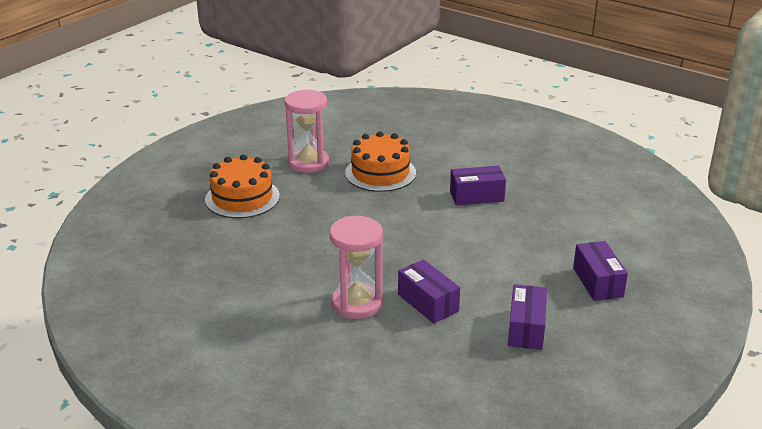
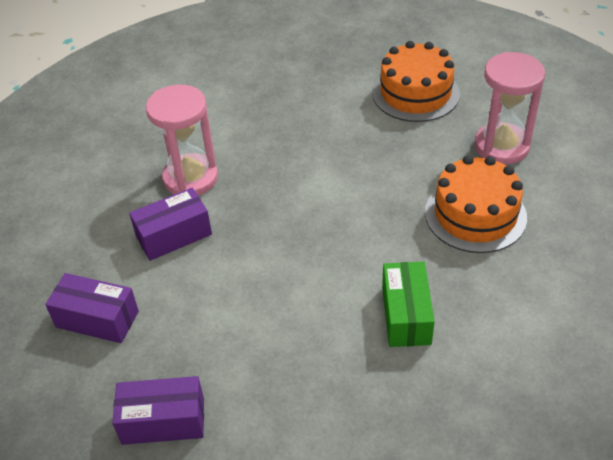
camera: 100 degrees right, 15 degrees up
purple box [450,166,506,206] -> green box [382,262,435,347]

